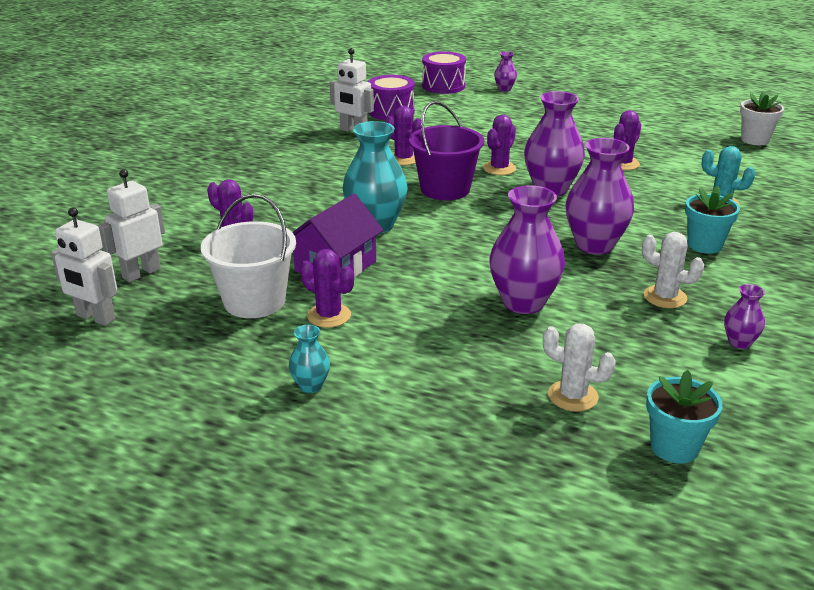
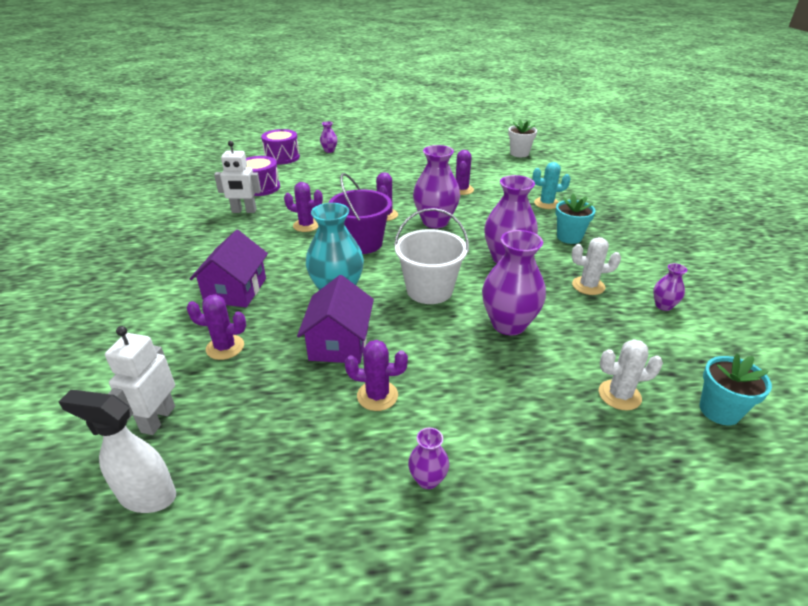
camera: 30 degrees left, 5 degrees up
white robot [51,207,117,326] -> white spray bottle [59,390,176,513]
white bucket [201,194,296,318] -> white bucket moved to [394,208,469,304]
turquoise vase [289,325,330,393] -> purple vase [408,428,449,489]
none -> purple house [190,230,268,307]

